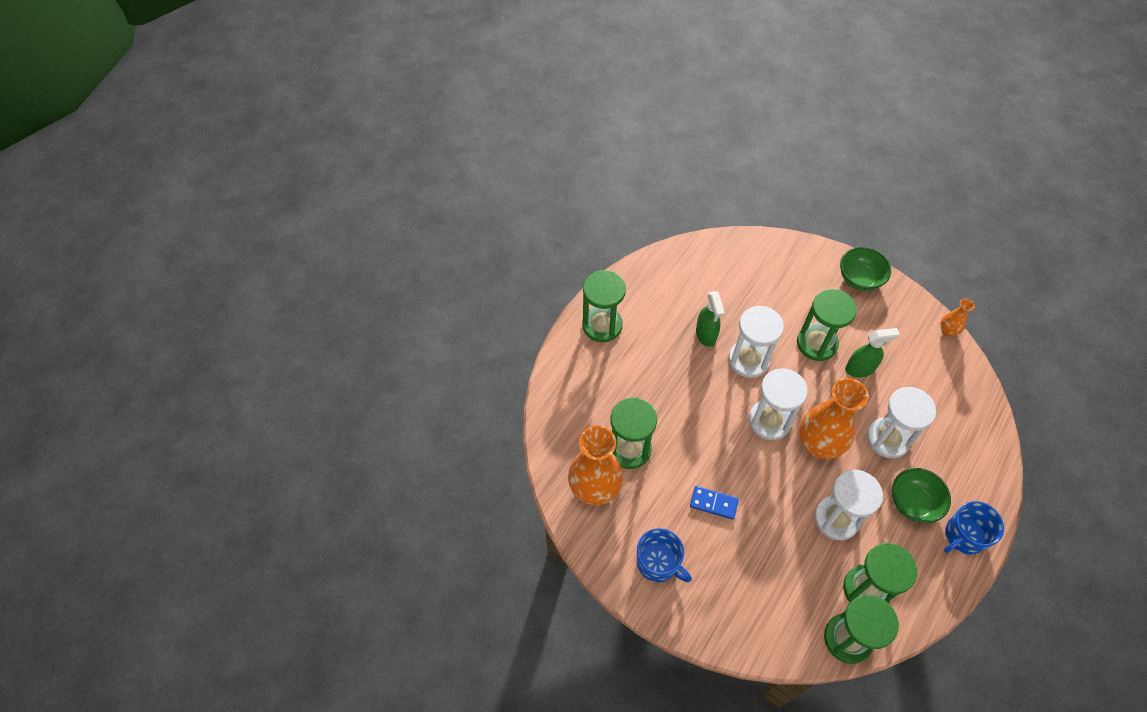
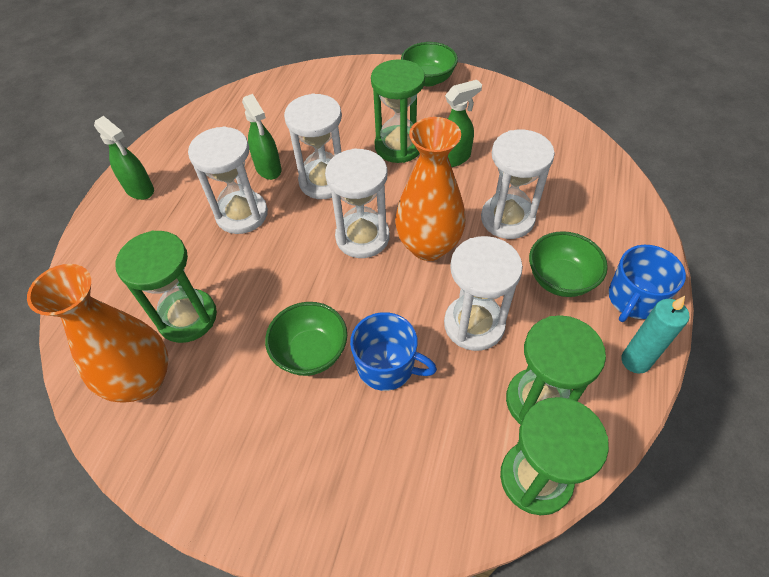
camera: 15 degrees left, 5 degrees down
green hourglass [582,270,626,342] -> green spray bottle [94,116,154,200]
blue mug [637,528,692,582] -> blue mug moved to [350,312,437,391]
blue domino [690,486,739,520] -> green bowl [265,302,347,376]
orange vase [940,299,975,336] -> none
none -> white hourglass [188,126,268,234]
none -> turquoise candle [621,296,690,374]

